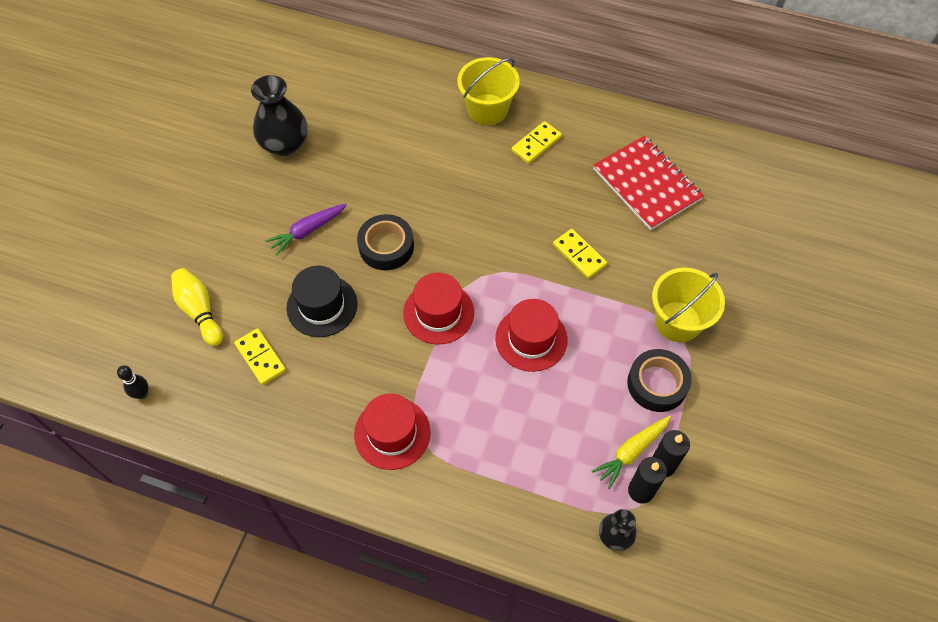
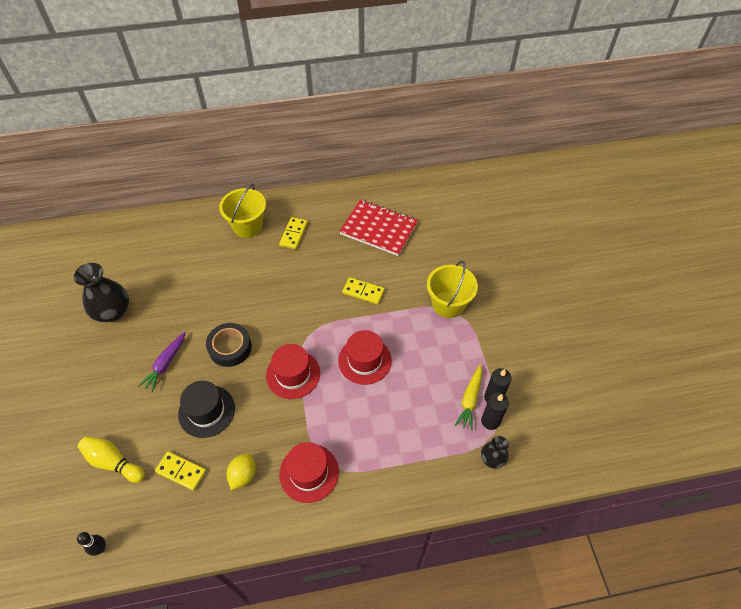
camera: 30 degrees left, 5 degrees down
black tape [627,349,692,412] -> none
none -> yellow lemon [226,453,256,490]

